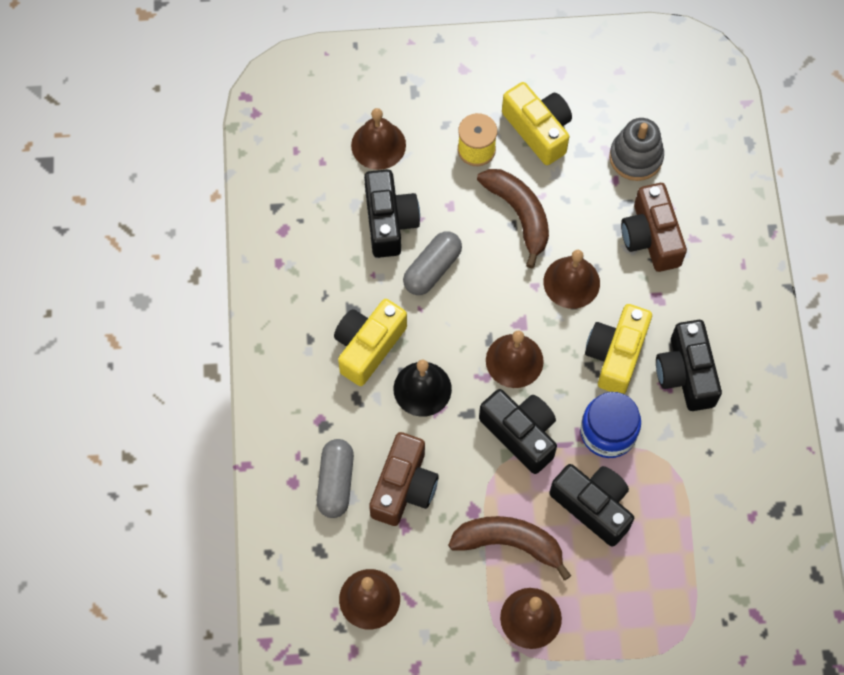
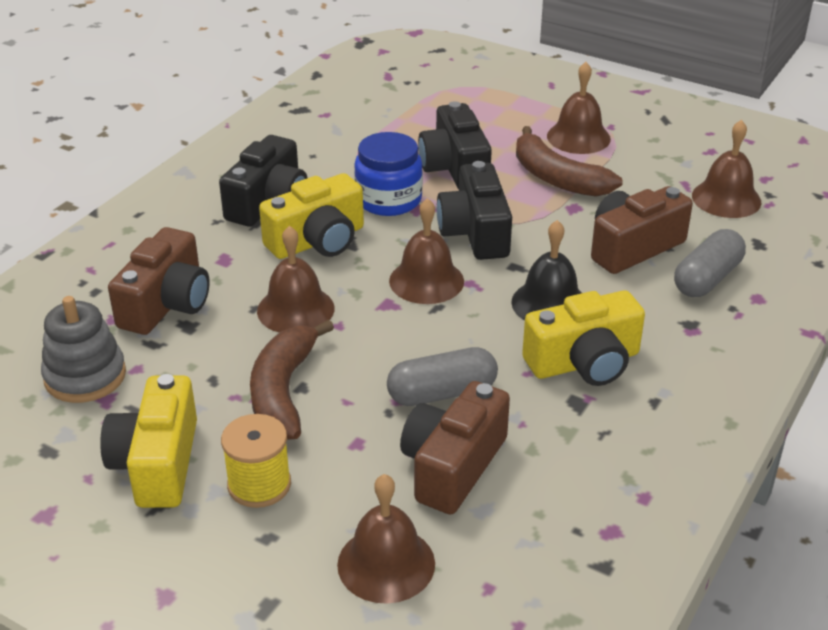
camera: 145 degrees left, 30 degrees down
black camera [364,169,420,258] -> brown camera [400,381,510,515]

